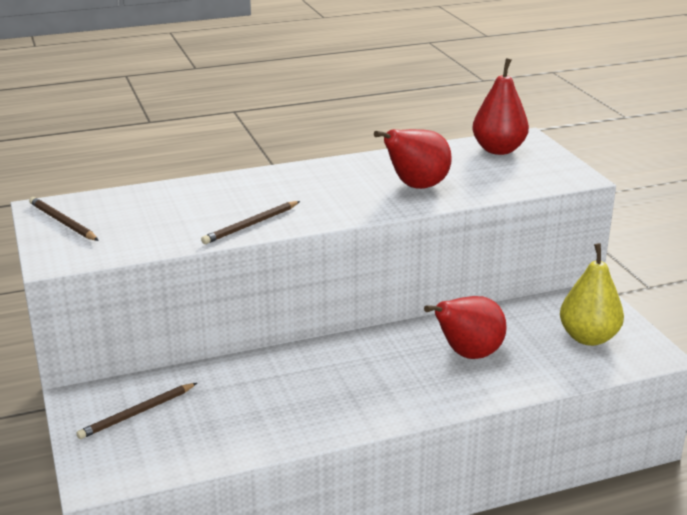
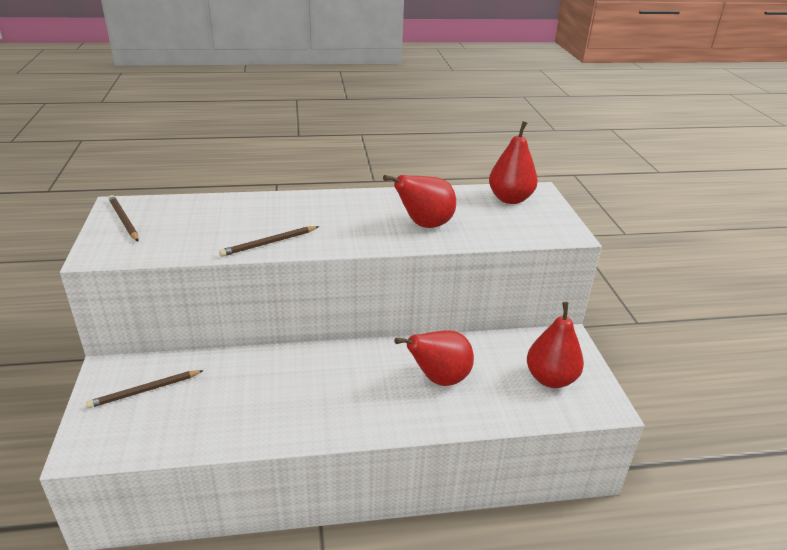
camera: 10 degrees right, 5 degrees up
yellow pear [560,243,624,346] -> red pear [527,302,584,388]

